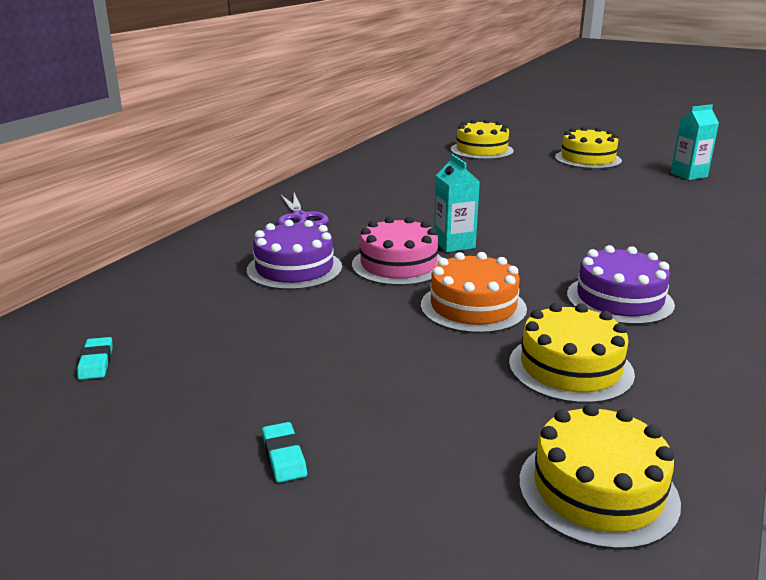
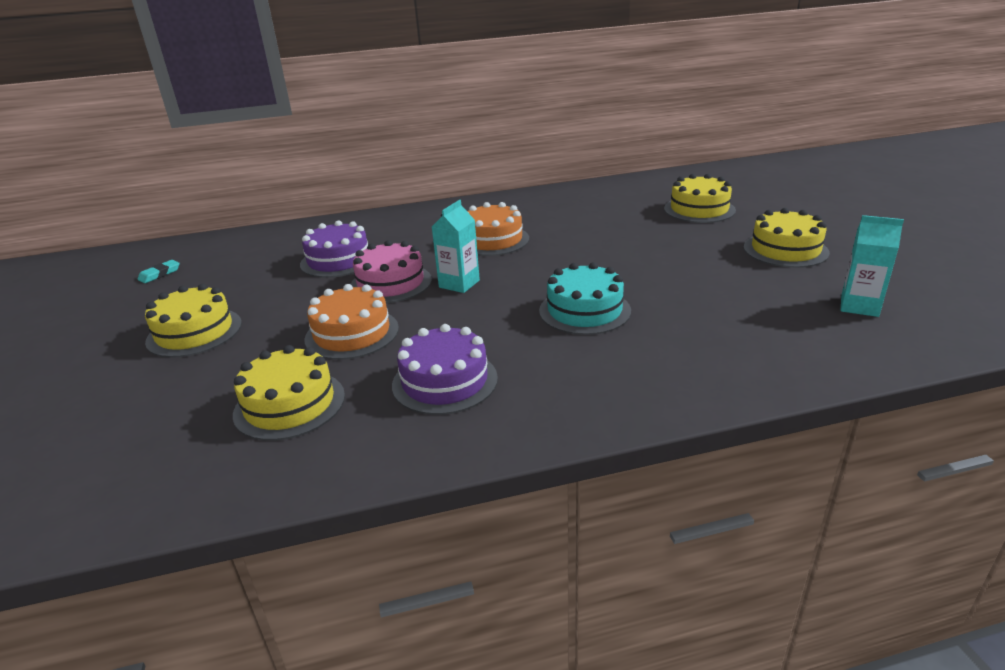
camera: 50 degrees right, 5 degrees up
turquoise eraser [262,422,307,483] -> none
purple scissors [277,193,329,226] -> none
yellow cake [519,403,681,550] -> yellow cake moved to [145,284,242,358]
none -> orange cake [467,202,529,256]
none -> turquoise cake [539,262,631,335]

